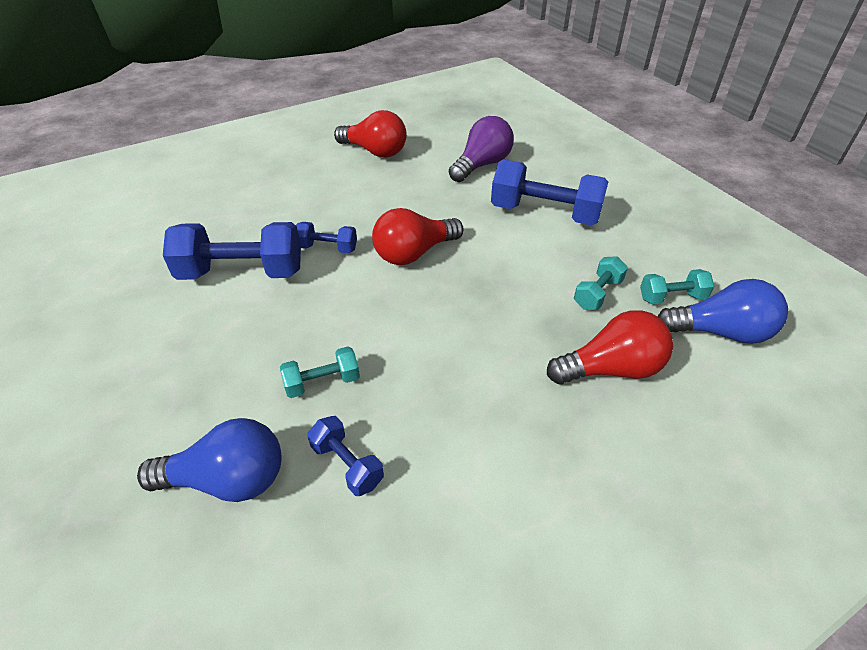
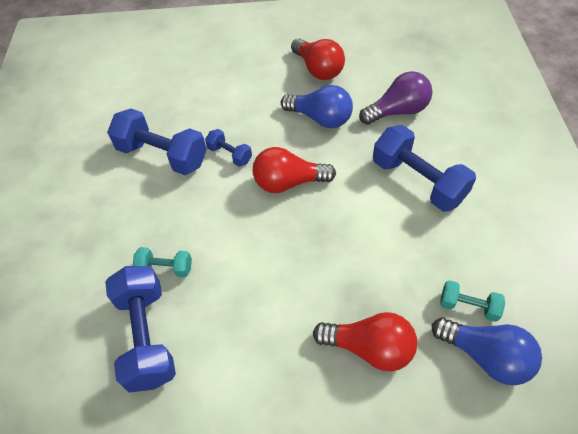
camera: 30 degrees right, 10 degrees up
blue light bulb [137,418,281,502] -> blue light bulb moved to [281,85,353,128]
blue dumbbell [307,416,384,496] -> blue dumbbell [105,266,176,393], size x1.96
turquoise dumbbell [574,256,628,310] -> none

